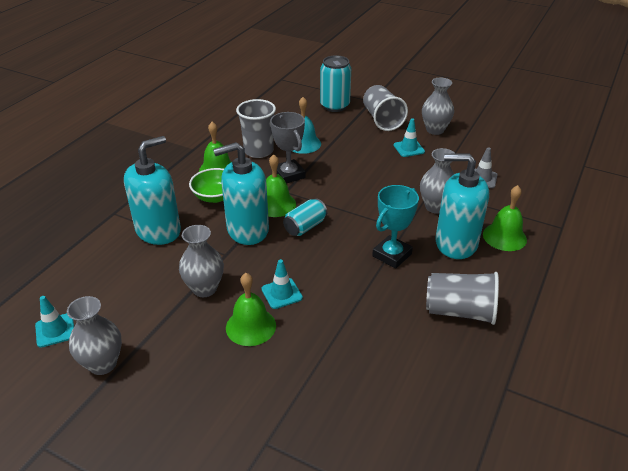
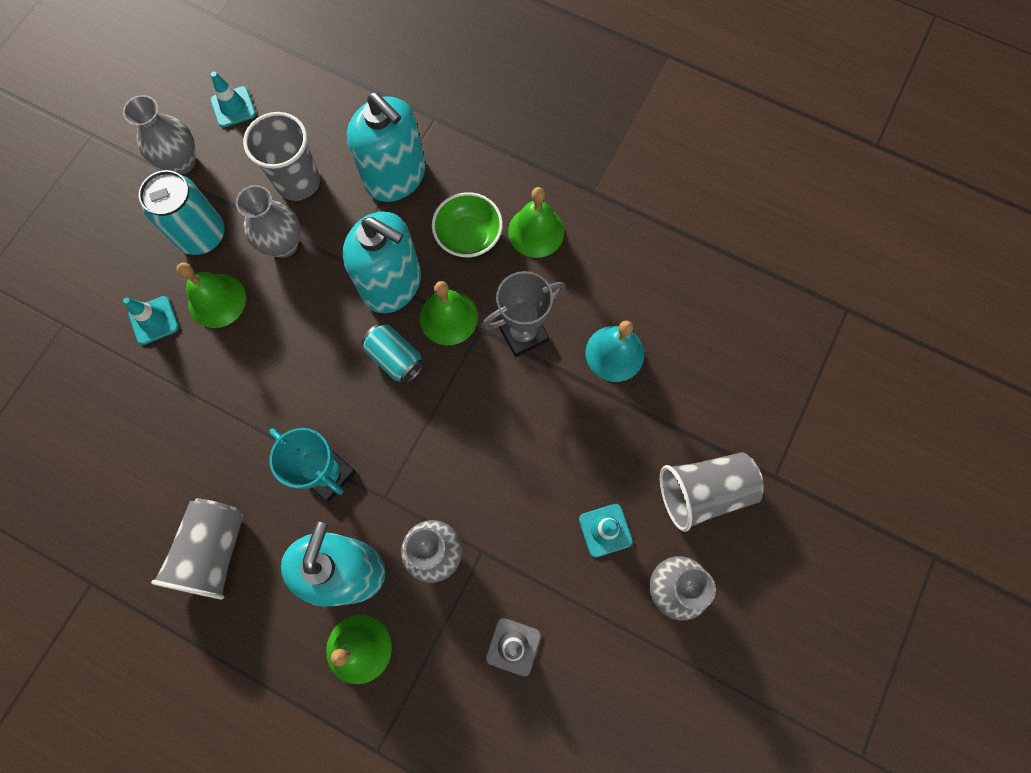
camera: 90 degrees right, 35 degrees up
turquoise soap dispenser [213,142,269,245] -> turquoise soap dispenser turned 135 degrees clockwise [343,212,421,313]
grey cup [236,99,276,158] -> grey cup moved to [243,112,320,201]
turquoise traffic cone [262,259,303,309] -> turquoise traffic cone moved to [123,296,179,345]
turquoise can [320,55,351,112] -> turquoise can moved to [139,170,225,255]

